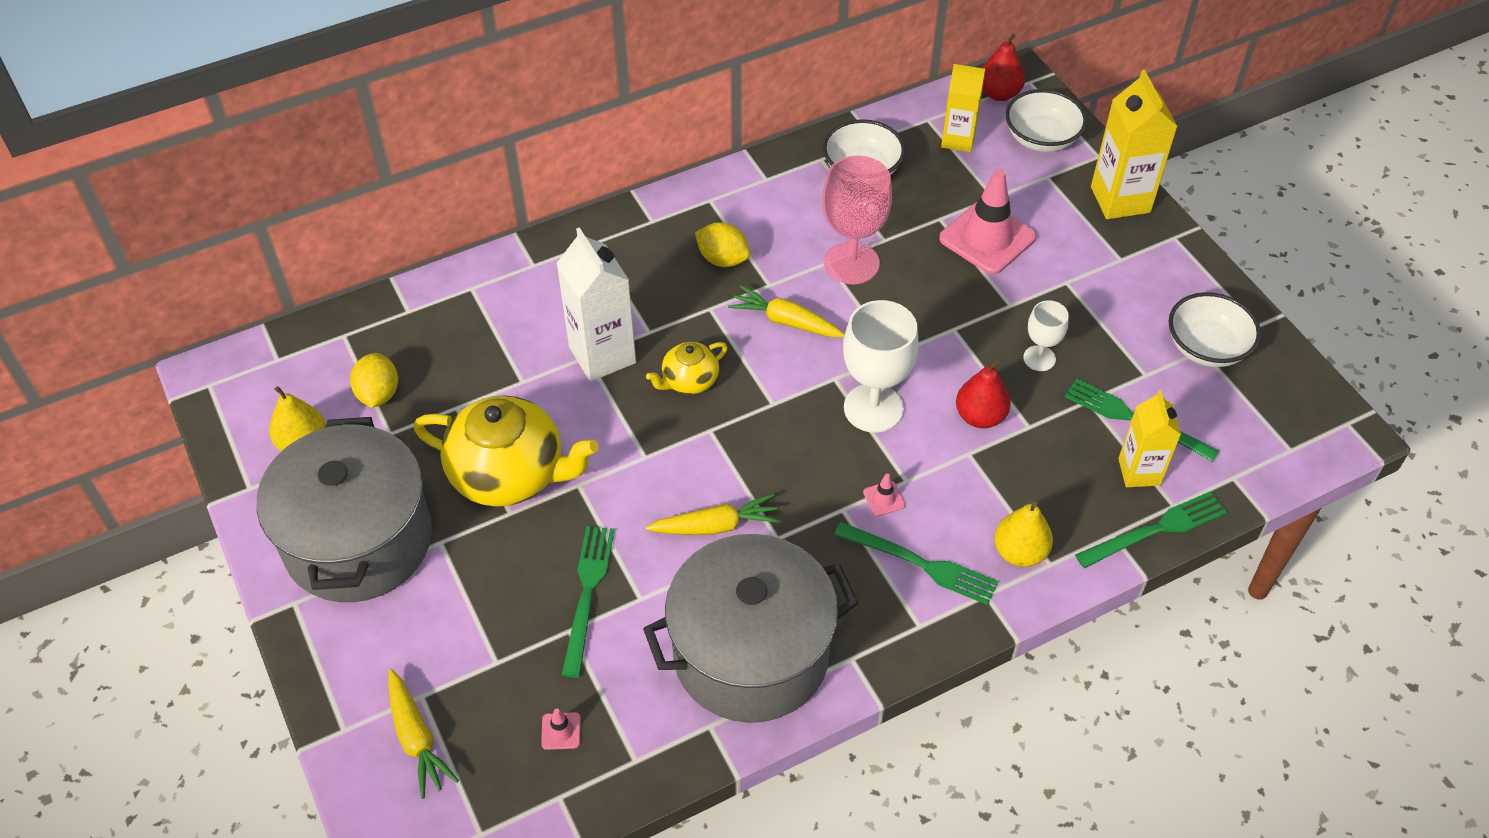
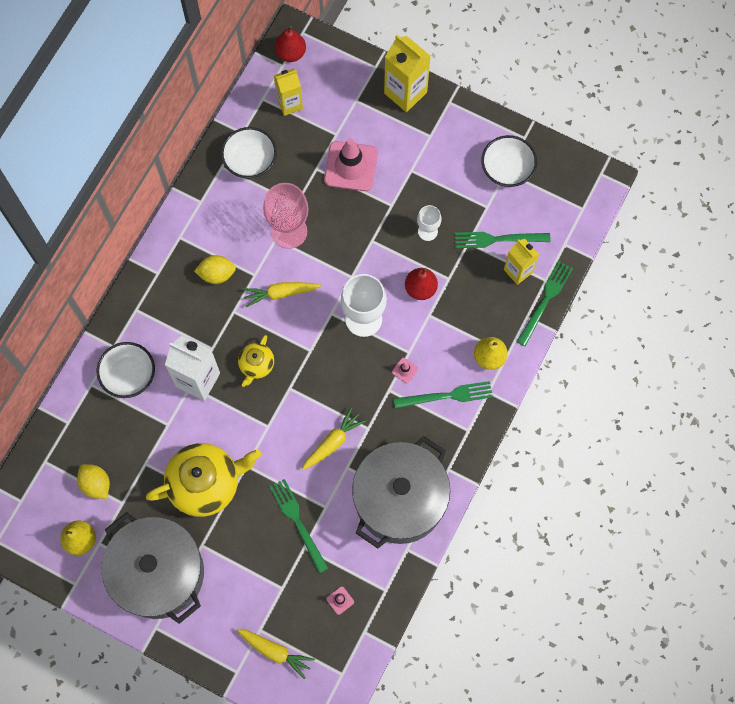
camera: 35 degrees left, 20 degrees up
white bowl [1005,89,1087,152] -> white bowl moved to [97,342,155,398]

